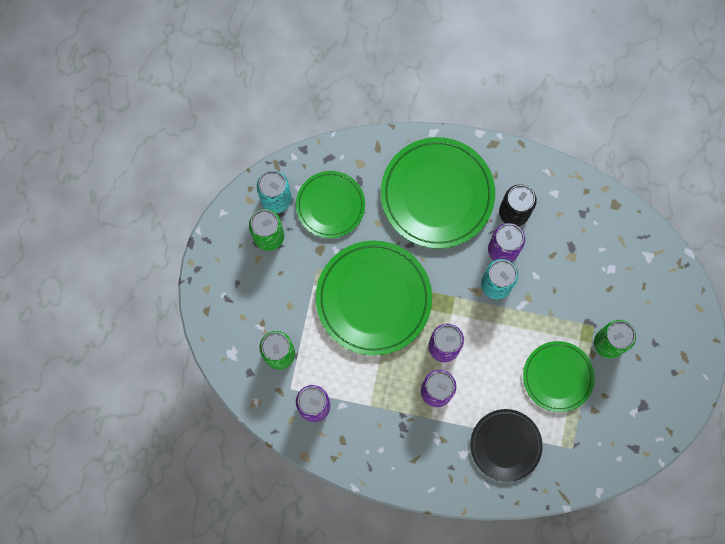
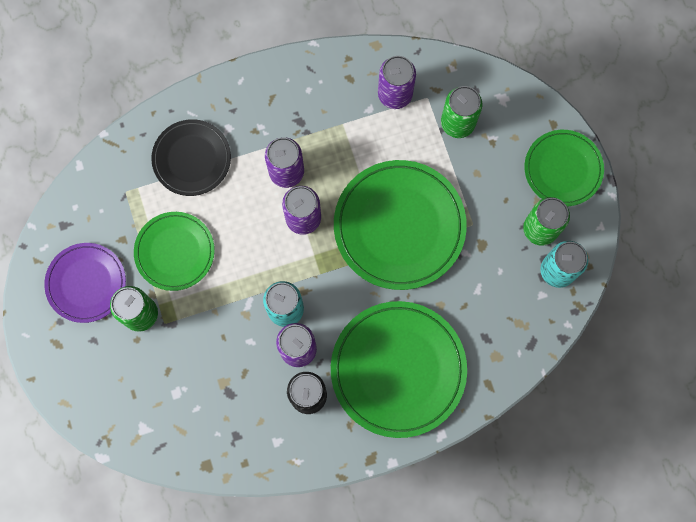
camera: 150 degrees right, 0 degrees up
green plate [296,171,365,238] -> green plate moved to [524,130,604,206]
none -> purple plate [44,243,126,323]

